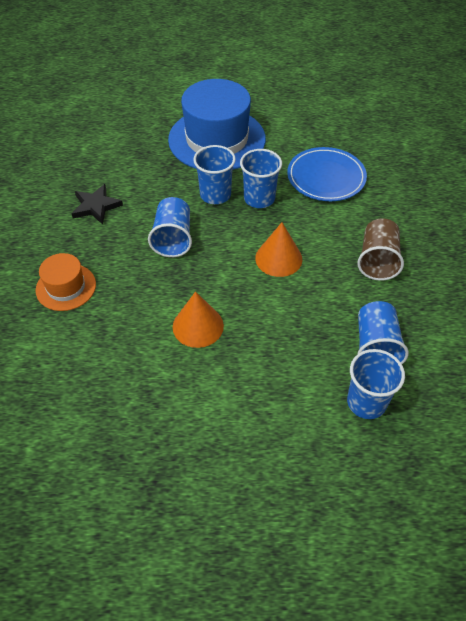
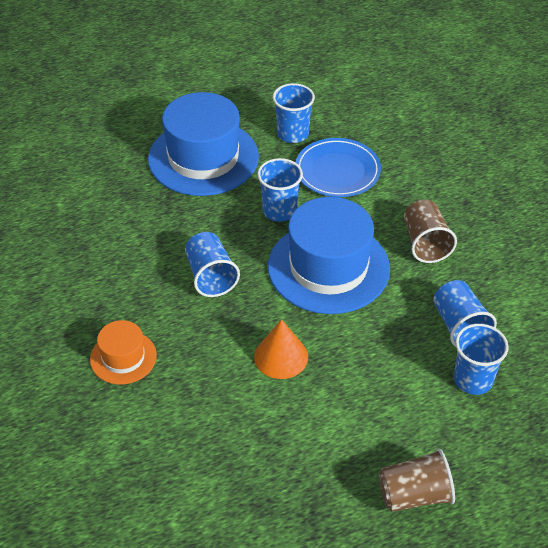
camera: 20 degrees left, 5 degrees down
black star [72,184,123,224] -> none
blue cup [193,145,236,204] -> blue cup moved to [273,83,315,143]
orange cone [255,222,302,277] -> blue hat [268,197,390,314]
none -> brown cup [378,448,455,512]

